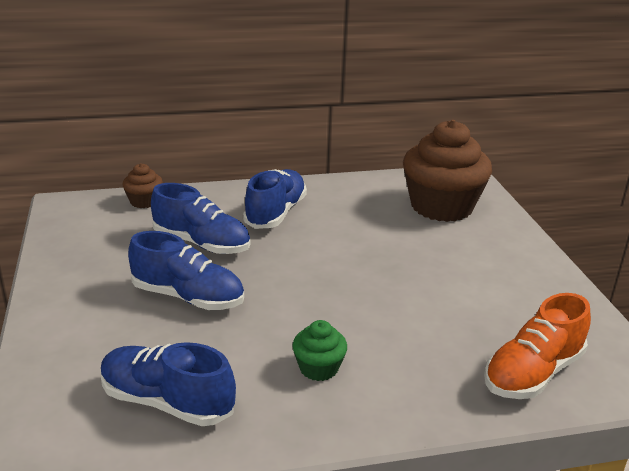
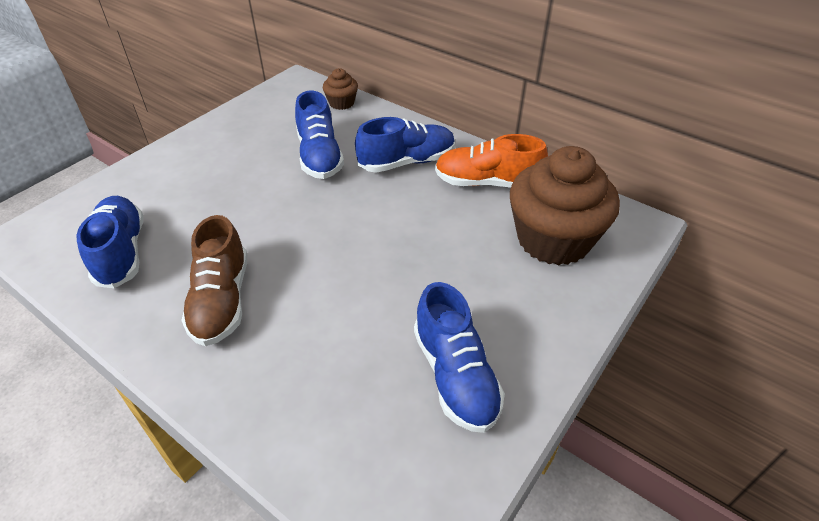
camera: 50 degrees right, 15 degrees up
blue shoe [128,231,244,310] -> blue shoe moved to [414,282,505,433]
green cupcake [292,320,347,381] -> brown shoe [181,215,247,346]
orange shoe [484,293,591,399] -> orange shoe moved to [435,134,548,188]

